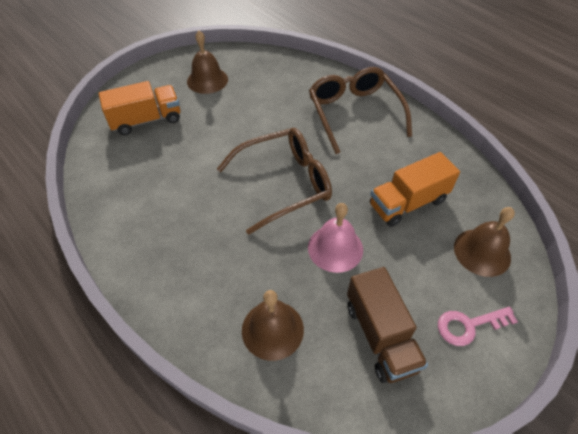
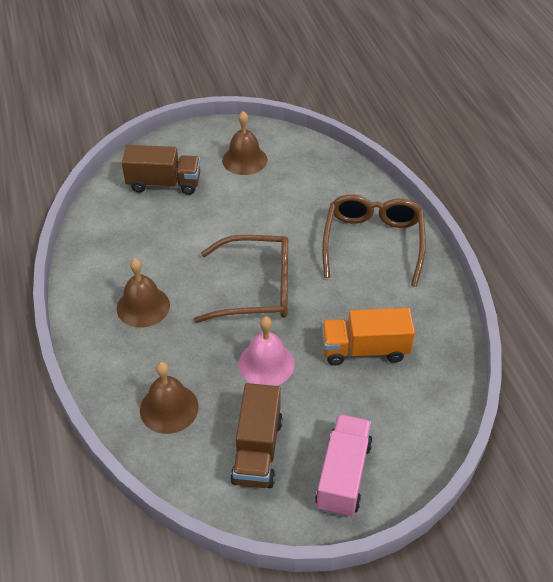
camera: 25 degrees right, 5 degrees down
orange truck [99,81,180,135] -> brown truck [122,145,200,195]
pink key [438,307,518,346] -> pink truck [315,414,373,517]
brown bell [454,207,515,277] -> brown bell moved to [117,258,170,328]

